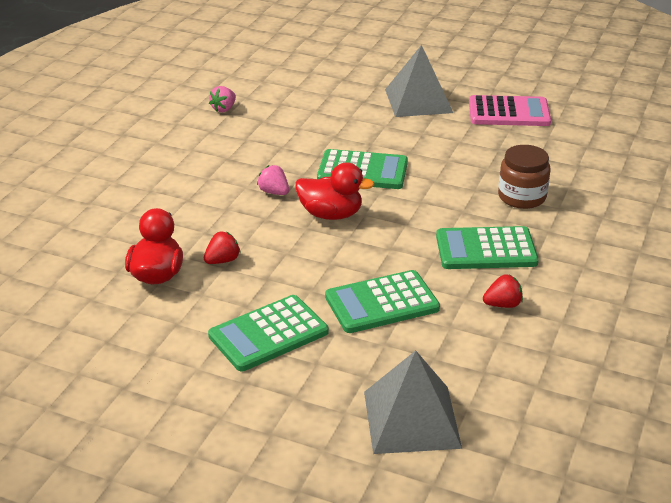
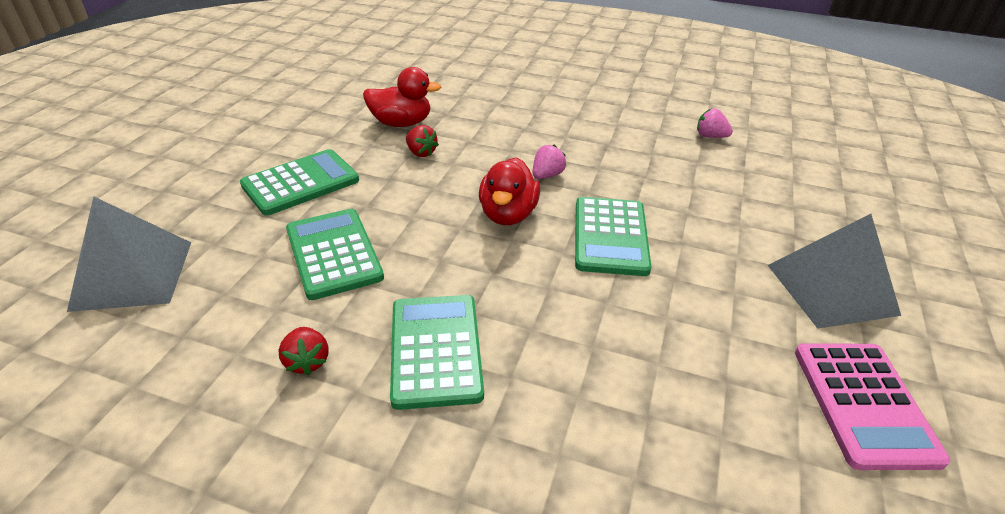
camera: 85 degrees right, 5 degrees up
green calculator [208,295,328,371] -> green calculator turned 90 degrees clockwise [240,149,359,215]
brown jar [498,145,550,209] -> none

